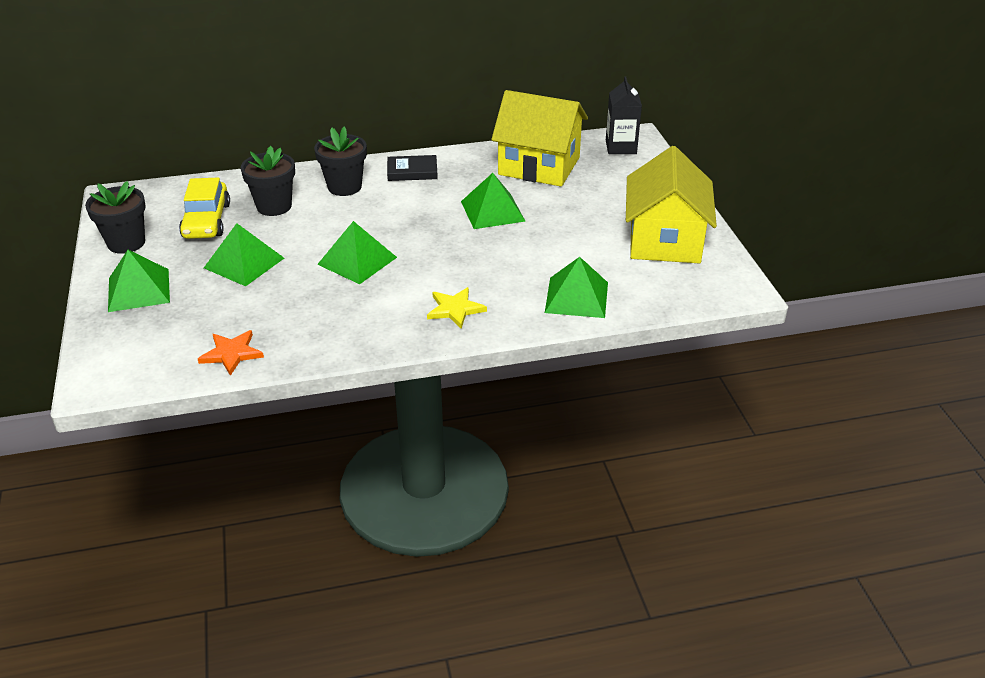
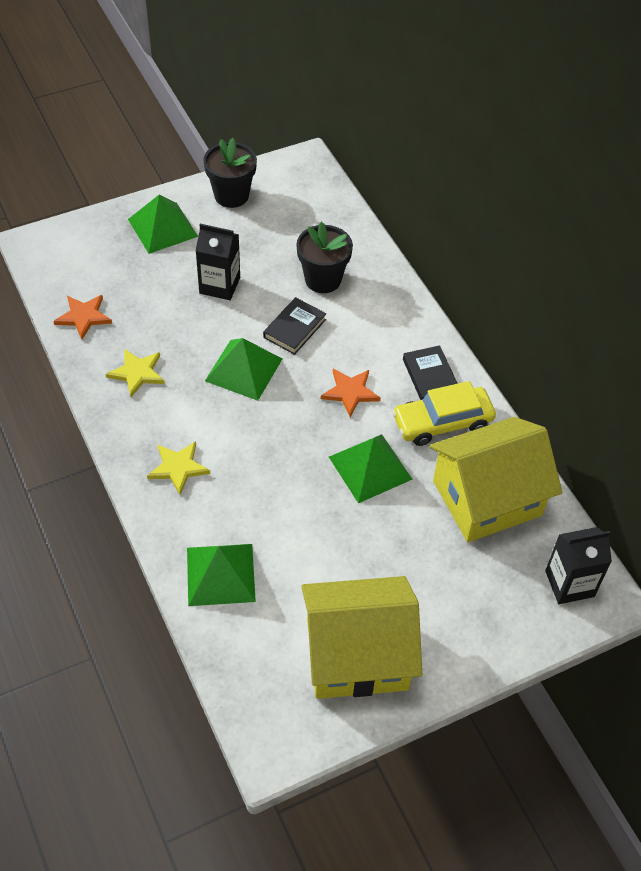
camera: 75 degrees right, 15 degrees up
yellow car [179,177,230,239] -> yellow car moved to [392,381,496,446]
green pyramid [204,223,284,286] -> black carton [196,224,240,300]
black flower pot [314,126,367,196] -> none
yellow house [491,90,588,187] -> yellow house turned 60 degrees clockwise [430,417,562,542]
none -> yellow star [106,349,165,397]
none -> black book [263,297,326,355]
none -> orange star [321,369,381,417]

